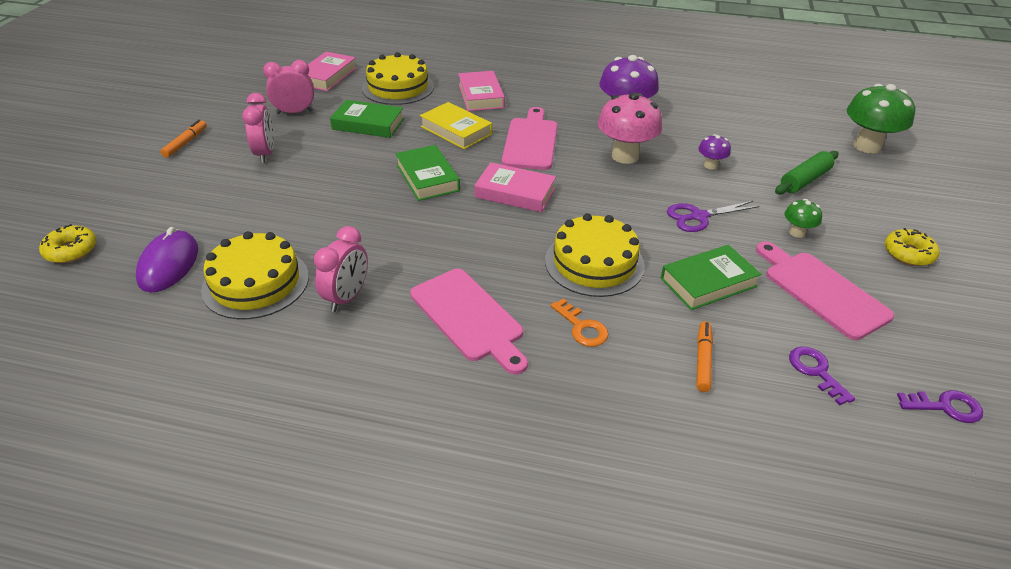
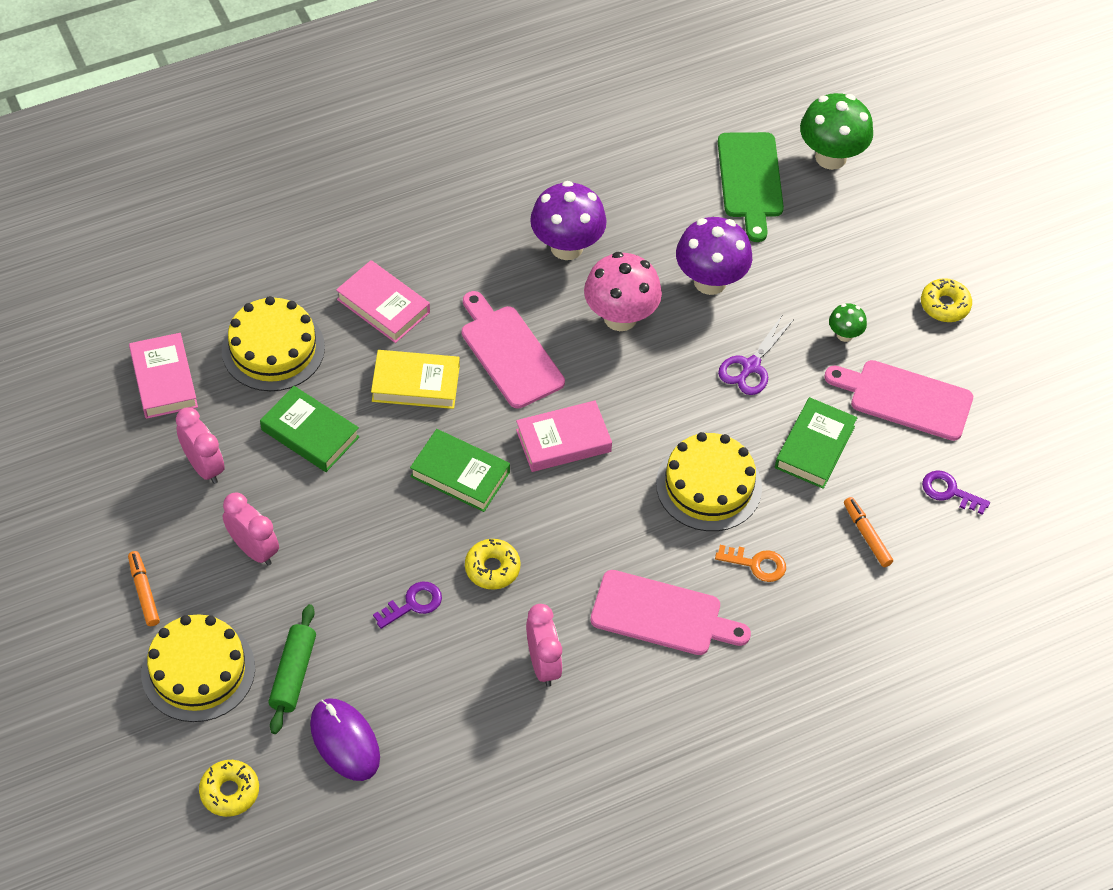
camera: 40 degrees left, 15 degrees up
yellow cake [201,231,309,319] -> yellow cake moved to [141,614,255,722]
pink clock [263,60,314,114] -> pink clock turned 105 degrees clockwise [176,407,225,484]
green book [330,100,404,138] -> green book turned 60 degrees clockwise [260,386,360,472]
purple mushroom [699,134,731,170] -> purple mushroom [676,217,752,295], size x2.03
green rolling pin [775,151,838,195] -> green rolling pin moved to [269,604,316,734]
purple key [897,390,983,423] -> purple key moved to [373,581,442,629]
none -> yellow donut [465,539,521,590]
none -> green cutting board [718,132,784,242]

